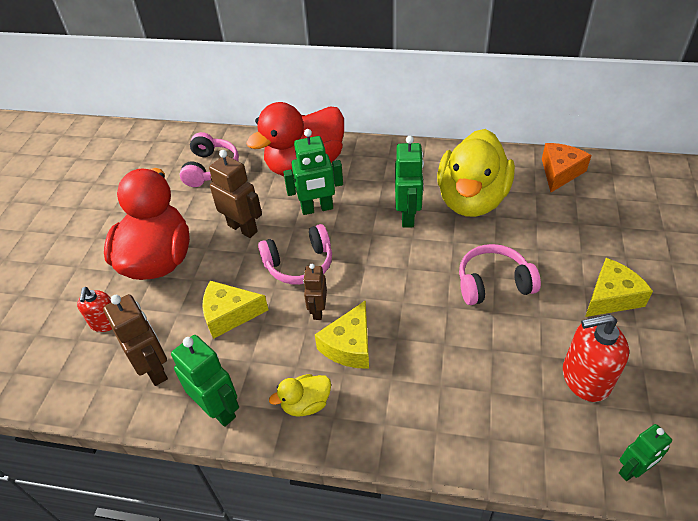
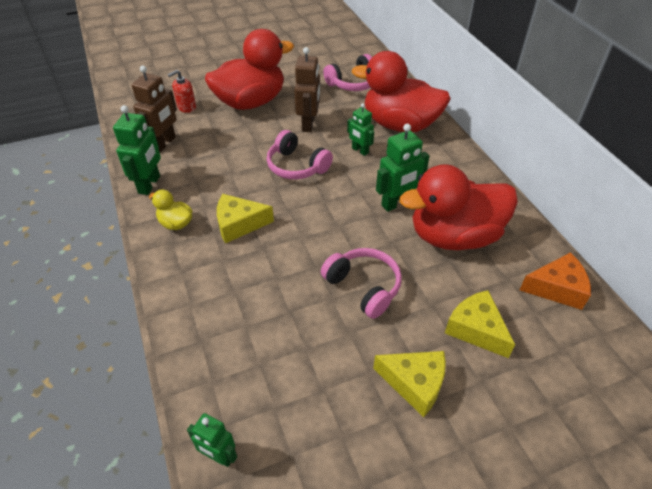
camera: 55 degrees right, 0 degrees up
yellow cheese [202,281,268,339] -> yellow cheese moved to [445,290,515,358]
green robot [283,129,343,215] -> green robot [347,103,374,156], size x0.63
brown robot [303,264,327,320] -> none
yellow duck [437,129,515,217] -> red duck [399,164,518,250]
red soap dispenser [563,314,629,402] -> none

